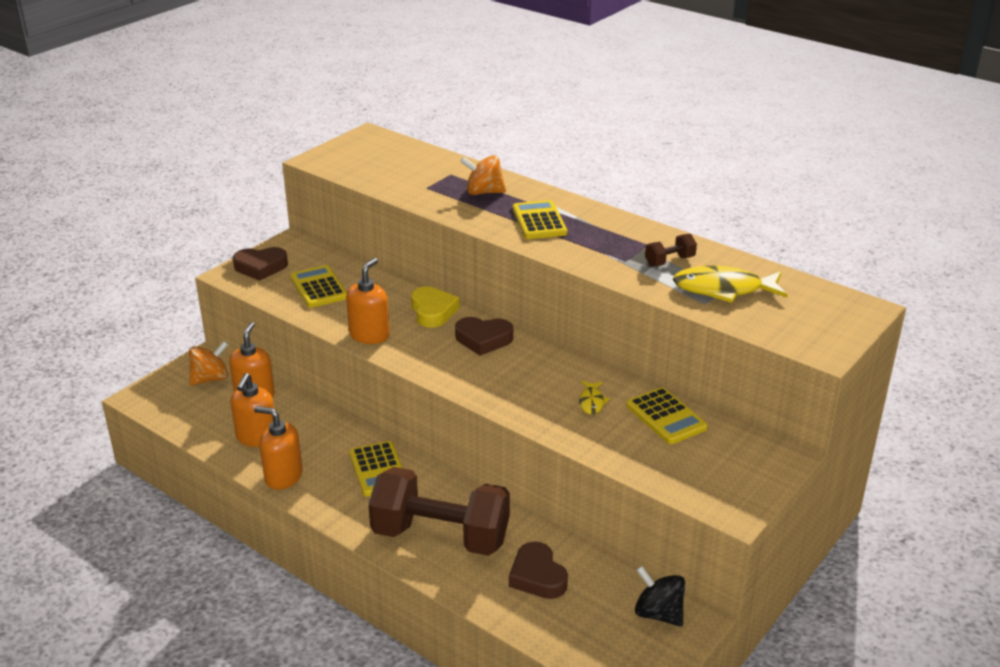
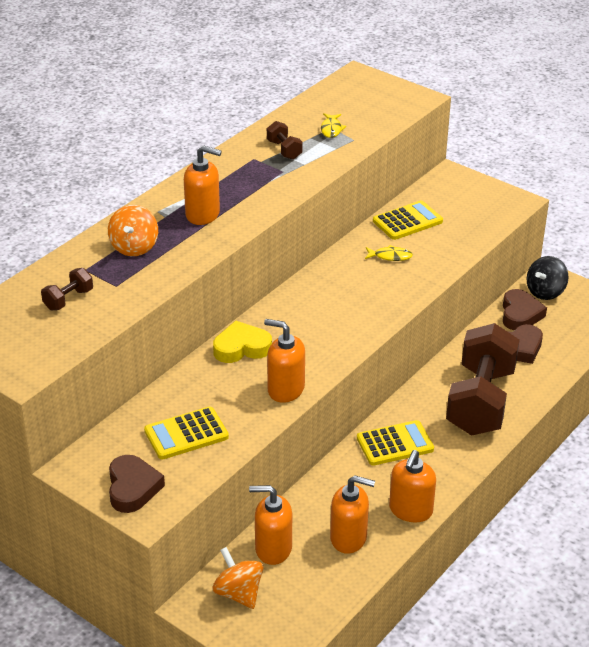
camera: 90 degrees left, 5 degrees up
brown heart [455,317,513,356] -> brown heart moved to [503,289,547,330]
yellow calculator [512,200,567,239] -> orange soap dispenser [184,145,222,225]
yellow fish [673,266,788,303] -> yellow fish [321,113,346,138], size x0.49
none -> brown dumbbell [41,268,93,310]

